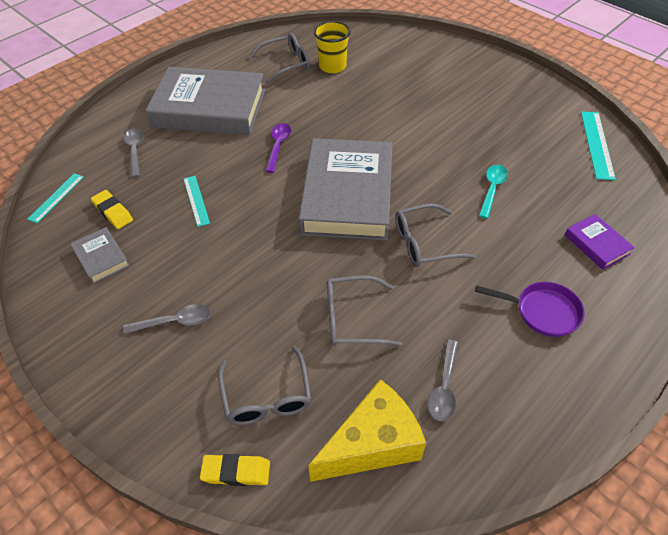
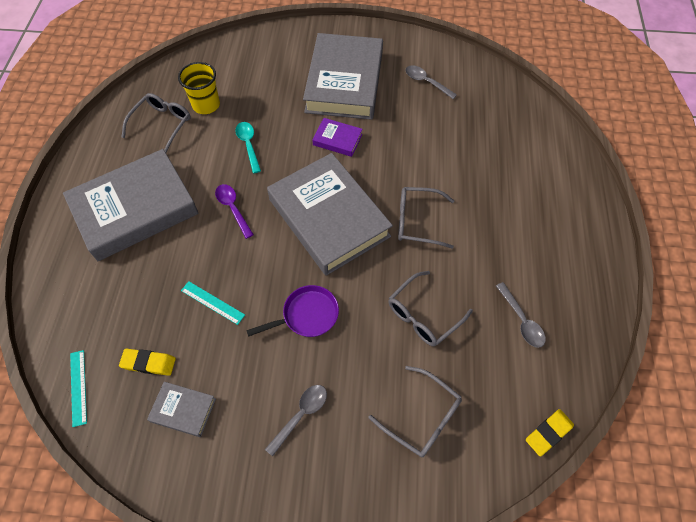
camera: 40 degrees left, 10 degrees up
grey spoon [124,128,144,178] -> grey spoon moved to [405,65,457,99]
yellow eraser [200,454,270,486] -> yellow eraser moved to [526,409,574,457]
yellow cheese [308,379,426,482] -> none
grey glasses [395,204,476,267] -> grey glasses turned 60 degrees clockwise [398,187,454,249]
purple pan [475,282,585,337] -> purple pan moved to [246,285,339,337]
turquoise spoon [479,165,508,219] -> turquoise spoon moved to [235,122,261,173]
purple book [565,214,635,270] -> purple book moved to [312,118,363,157]
turquoise ruler [581,111,616,180] -> none
none -> grey book [303,33,383,120]

